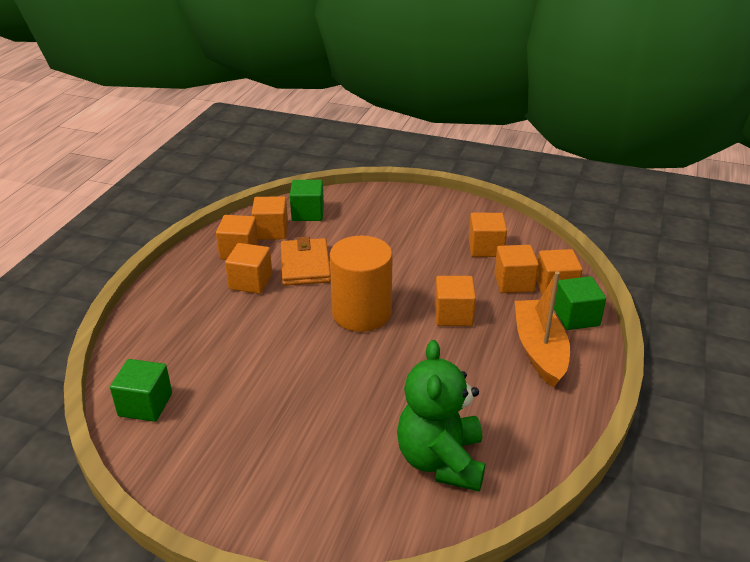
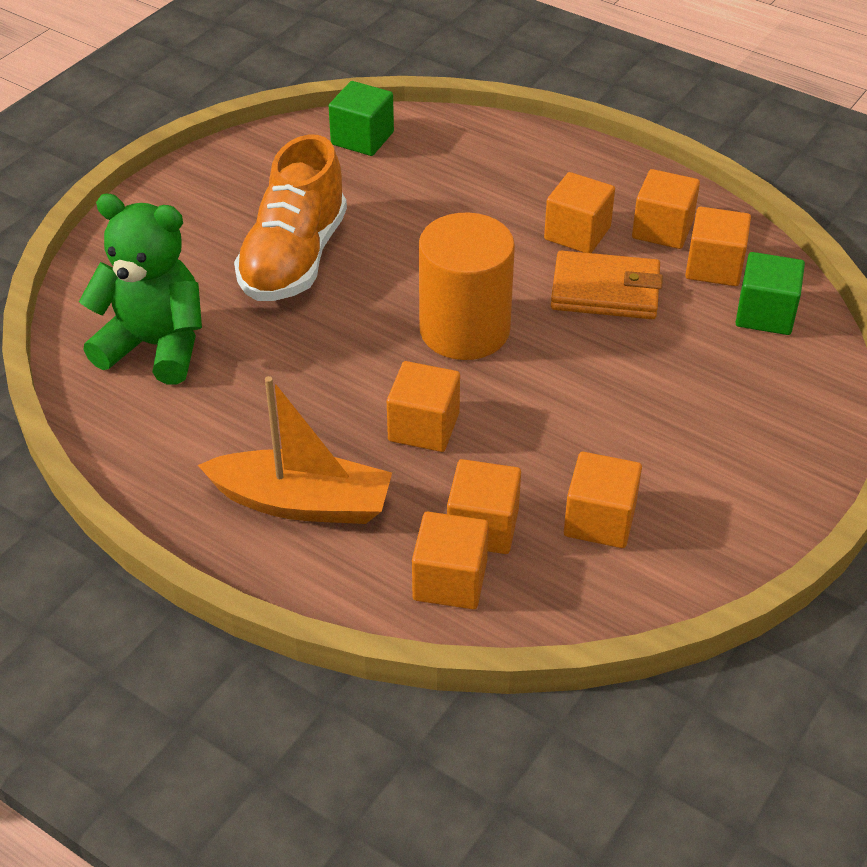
camera: 105 degrees right, 10 degrees up
green cube [554,276,606,330] -> none
none -> orange shoe [234,135,347,301]

